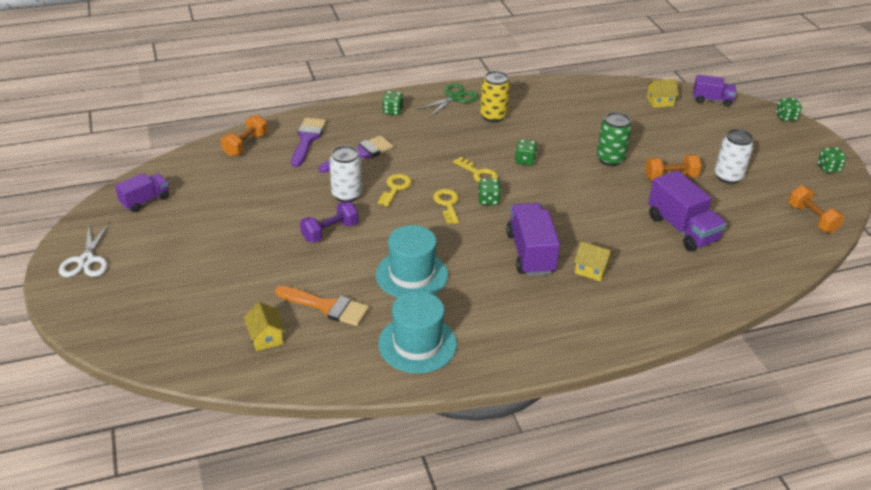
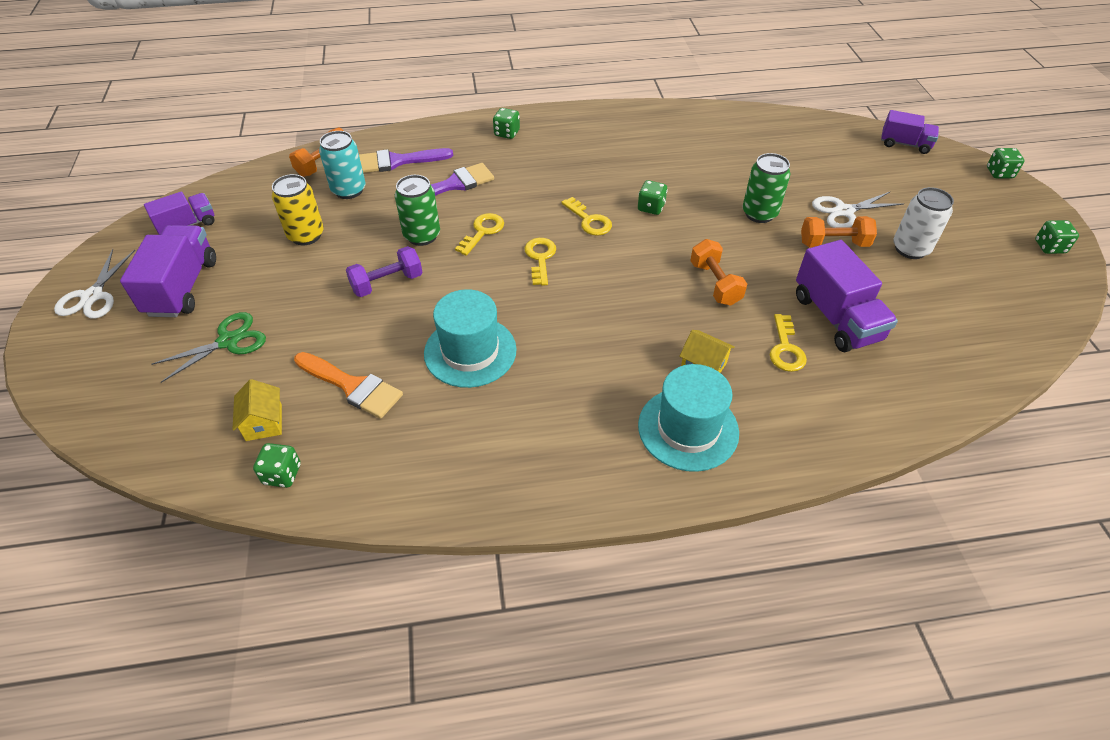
camera: 10 degrees right, 10 degrees up
purple brush [291,118,326,167] -> purple brush turned 120 degrees counterclockwise [359,148,453,173]
white can [330,146,362,202] -> green can [395,175,440,246]
turquoise hat [378,291,457,373] -> turquoise hat moved to [638,364,739,472]
green scissors [417,84,478,118] -> green scissors moved to [151,312,266,383]
green dice [478,179,501,205] -> green dice moved to [253,443,301,488]
yellow can [480,71,510,122] -> yellow can moved to [272,174,324,245]
purple truck [506,203,560,276] -> purple truck moved to [120,225,216,317]
yellow house [647,79,679,108] -> none
orange dumbbell [788,185,844,233] -> orange dumbbell moved to [690,239,747,306]
none -> turquoise can [319,131,366,199]
none -> yellow key [770,314,807,372]
none -> white scissors [812,191,904,228]

